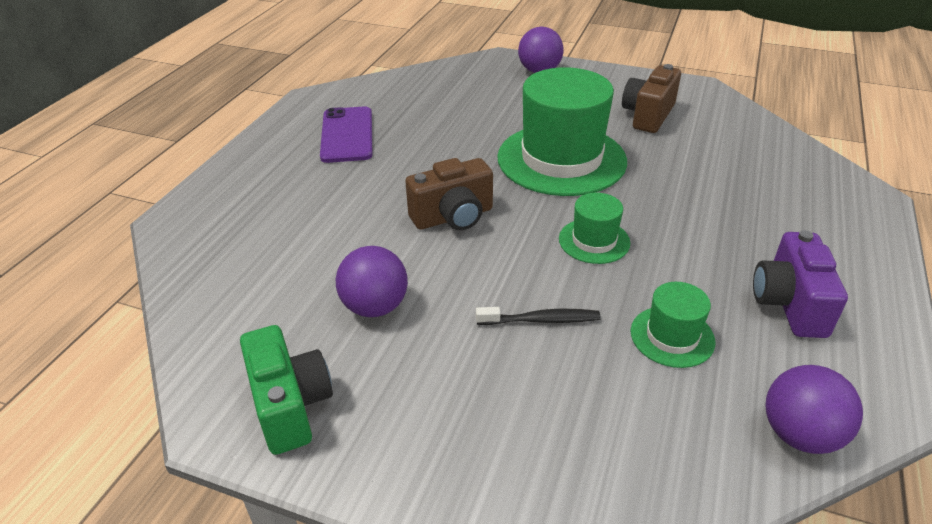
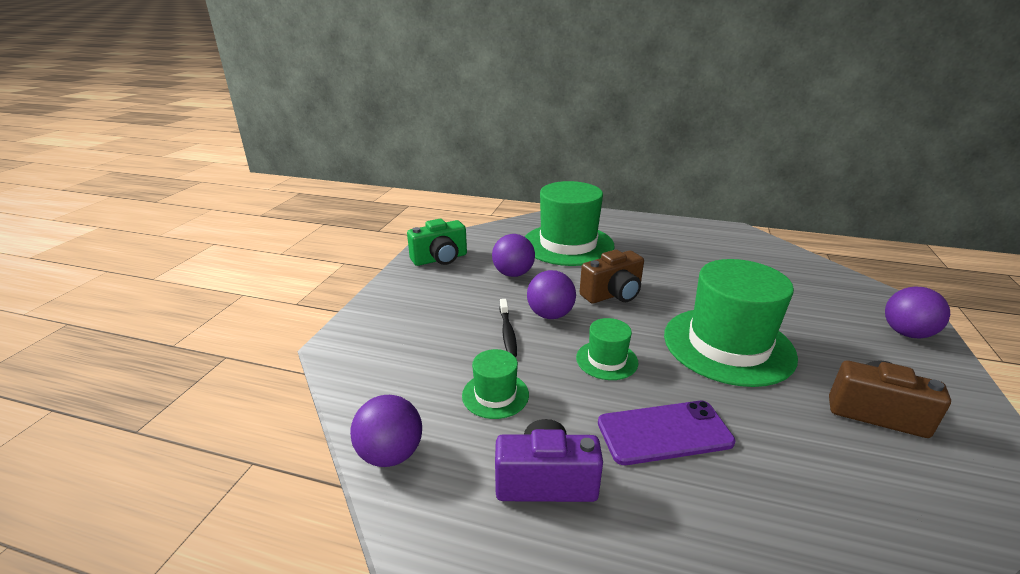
camera: 85 degrees right, 10 degrees down
purple phone [320,107,372,163] -> purple phone moved to [598,401,735,465]
brown camera [405,158,493,230] -> brown camera turned 90 degrees counterclockwise [580,250,644,303]
none -> green hat [525,181,615,266]
none -> purple ball [527,270,576,319]

